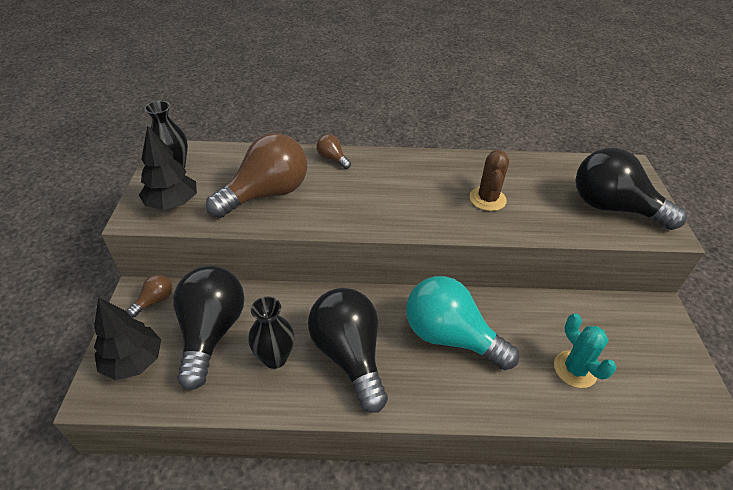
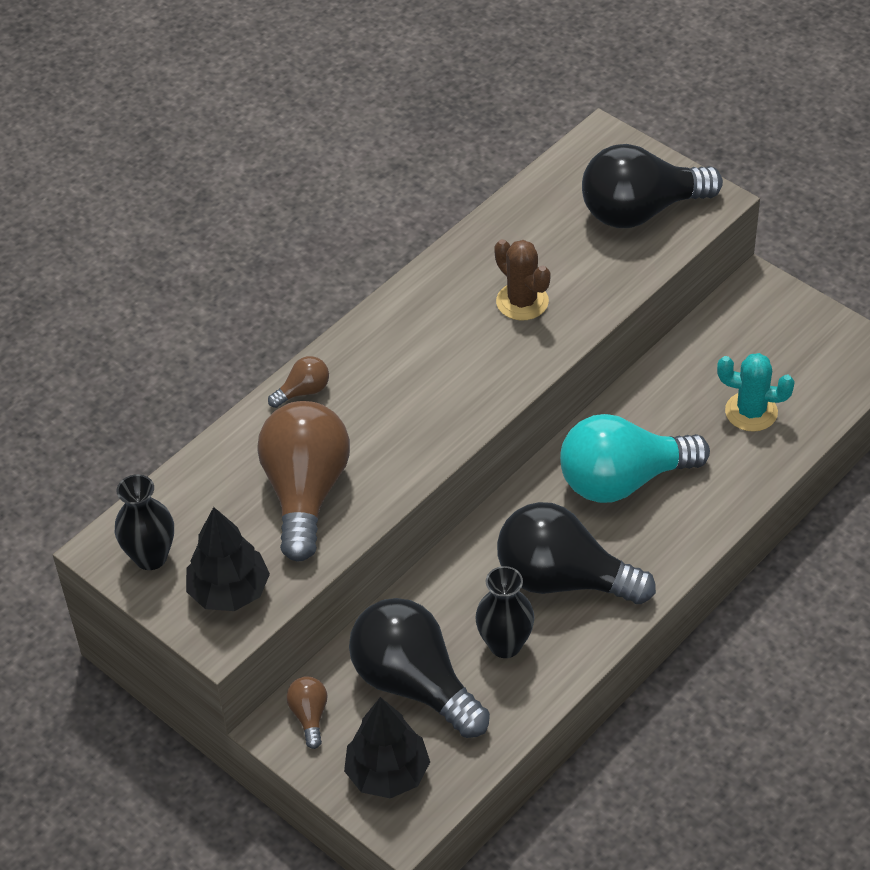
camera: 45 degrees left, 5 degrees up
brown light bulb [316,134,351,169] -> brown light bulb turned 150 degrees clockwise [268,356,329,408]

